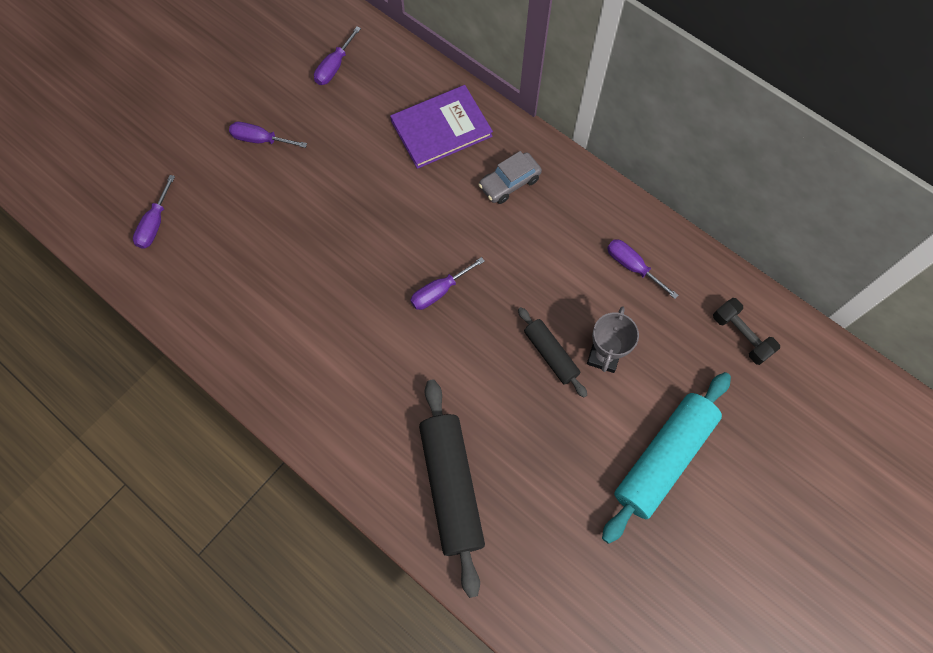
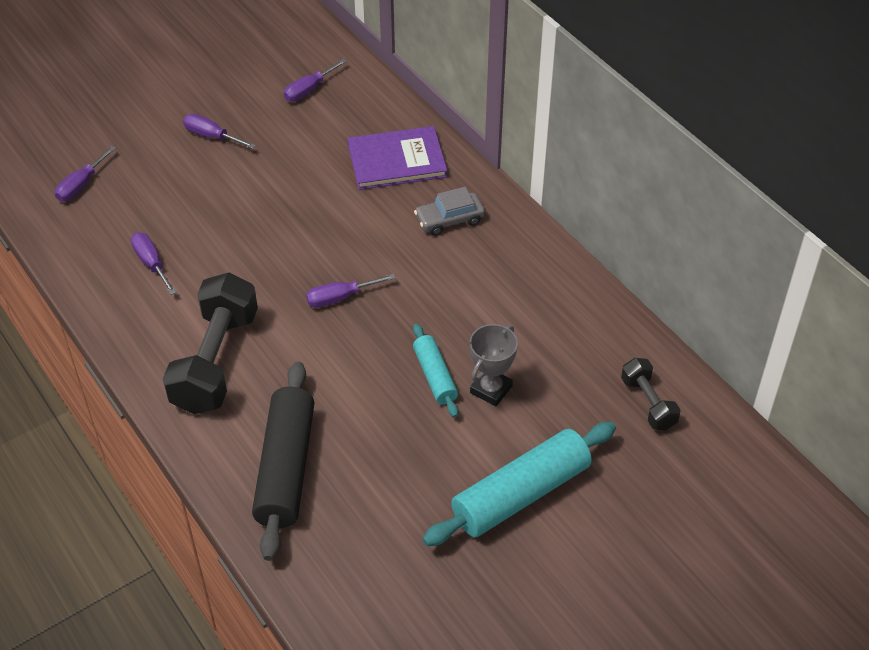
camera: 15 degrees right, 20 degrees down
black rolling pin [518,307,587,397] -> turquoise rolling pin [413,324,458,417]
purple screwdriver [607,239,679,299] -> purple screwdriver moved to [131,232,176,295]
none -> black dumbbell [163,272,258,414]

